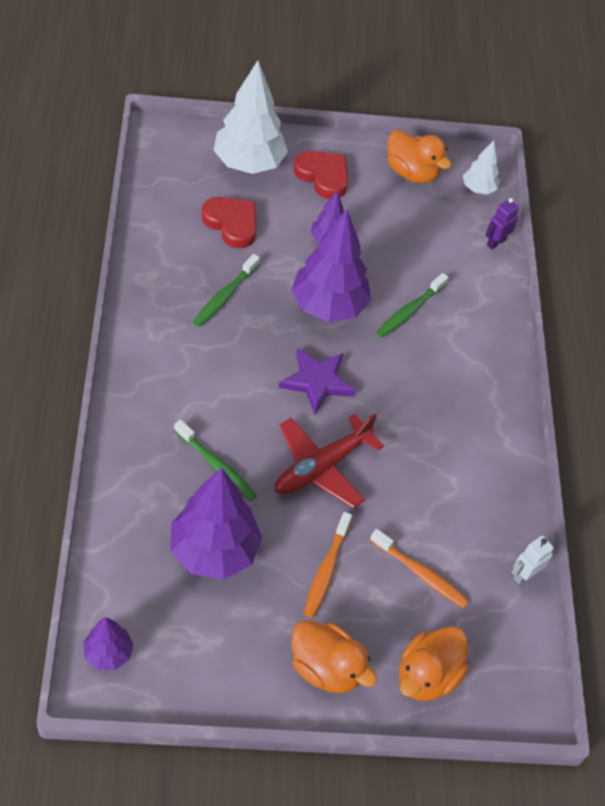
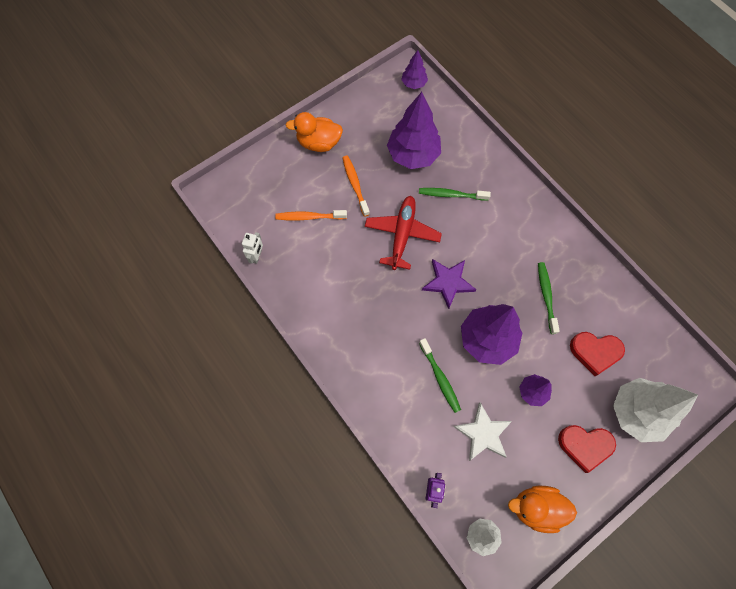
camera: 150 degrees right, 15 degrees up
green toothbrush [376,273,449,338] -> green toothbrush turned 150 degrees clockwise [419,338,461,413]
orange duck [399,627,469,701] -> none
none -> white star [454,403,512,461]

